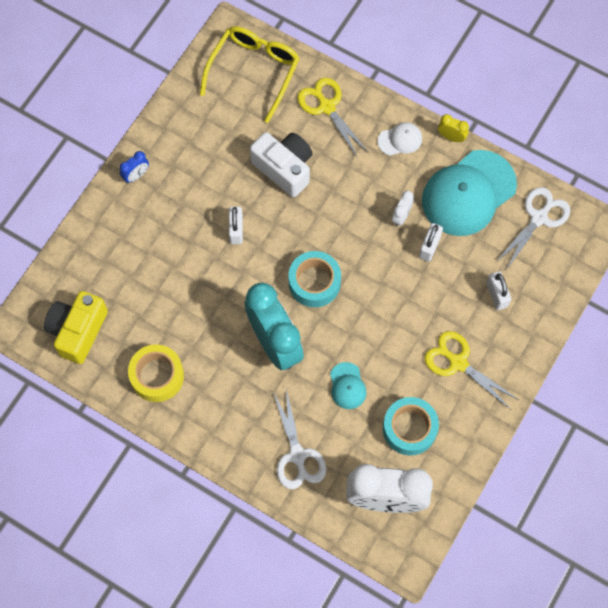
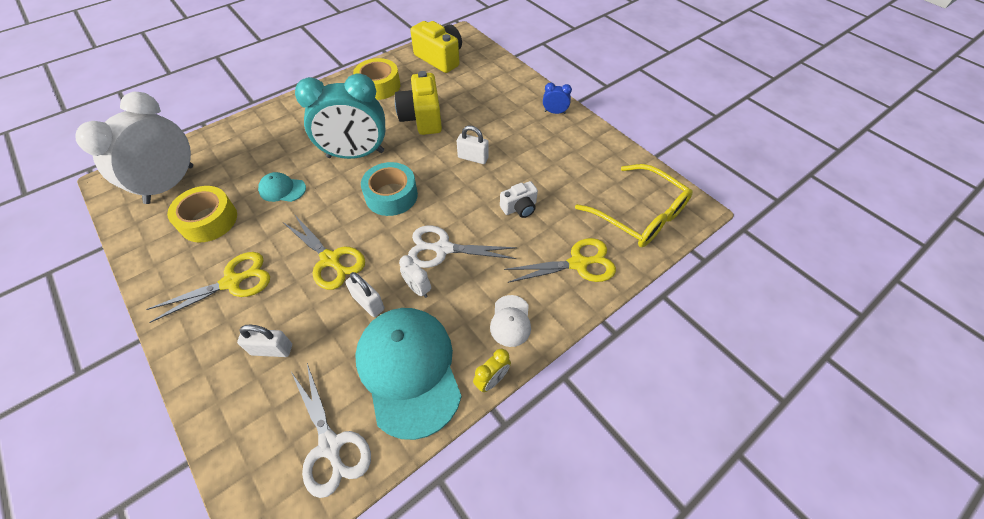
camera: 110 degrees right, 15 degrees down
blue clock [120,151,149,183] -> blue clock turned 120 degrees clockwise [543,82,572,114]
white camera [250,132,313,197] -> white camera [500,181,538,218], size x0.56
white scissors [273,389,327,489] -> white scissors moved to [408,226,517,268]
turquoise tape [383,397,439,455] -> yellow tape [167,186,237,243]
none -> yellow scissors [284,214,365,290]
none -> yellow camera [395,71,442,135]

